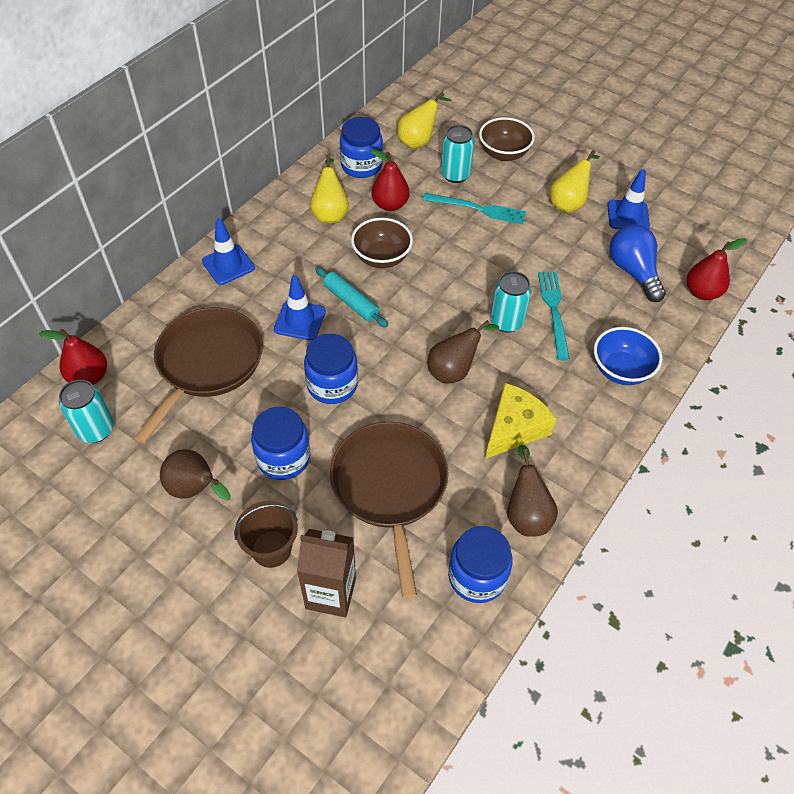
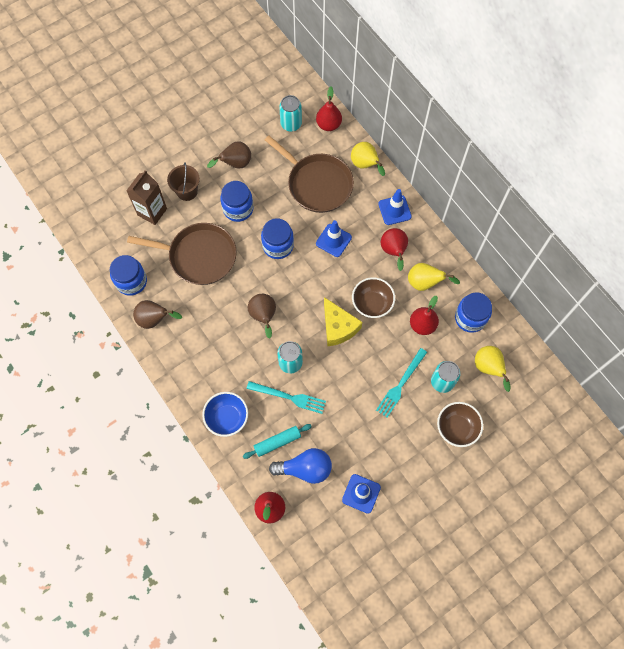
camera: 110 degrees right, 15 degrees up
turquoise rolling pin [315,267,388,327] -> turquoise rolling pin moved to [243,424,312,459]
yellow cheese [485,383,557,459] -> yellow cheese moved to [324,297,362,346]
yellow pear [550,150,600,213] -> yellow pear moved to [351,142,385,176]
none -> red pear [381,228,408,271]

